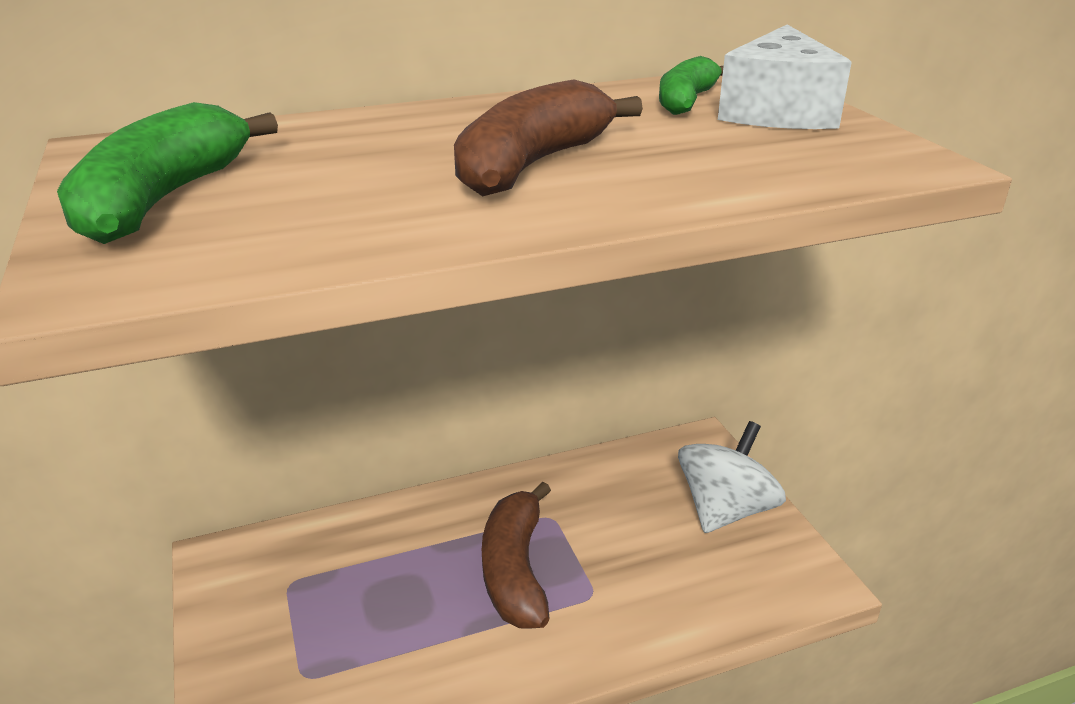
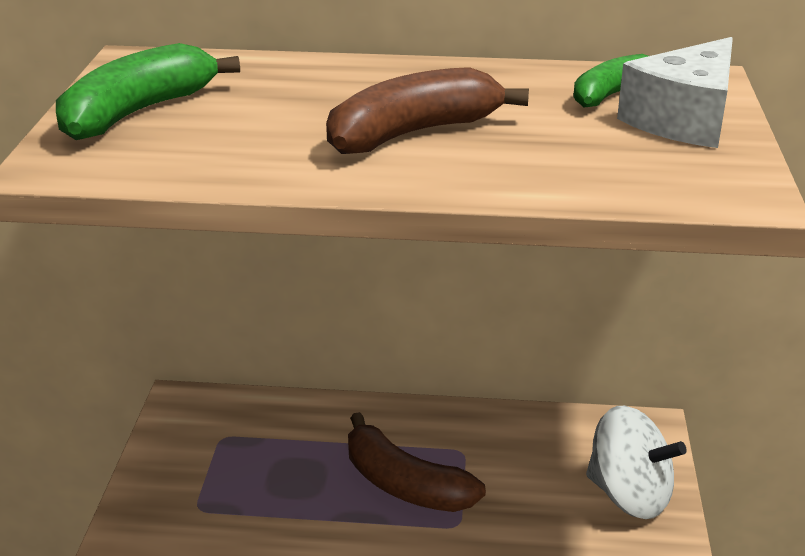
camera: 25 degrees right, 0 degrees up
brown banana [482,482,551,629] -> brown banana turned 75 degrees counterclockwise [348,412,486,512]
white spinning top [678,421,786,533] -> white spinning top turned 60 degrees clockwise [586,406,687,519]

